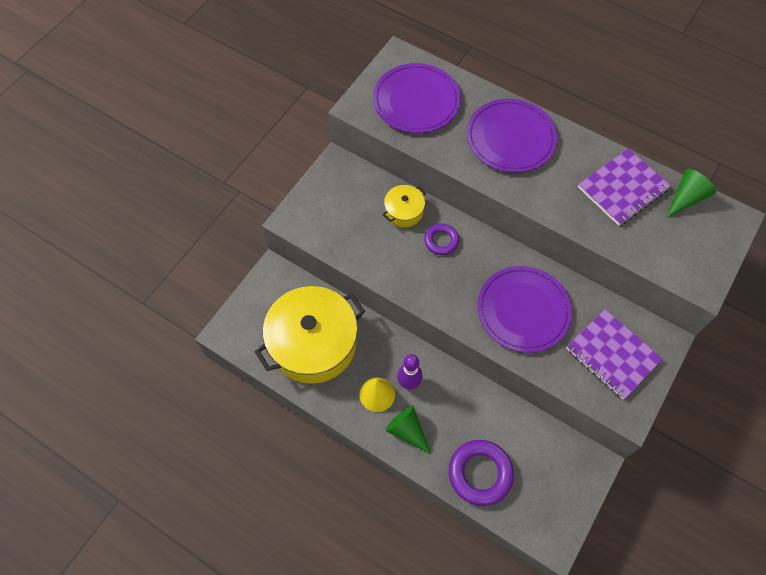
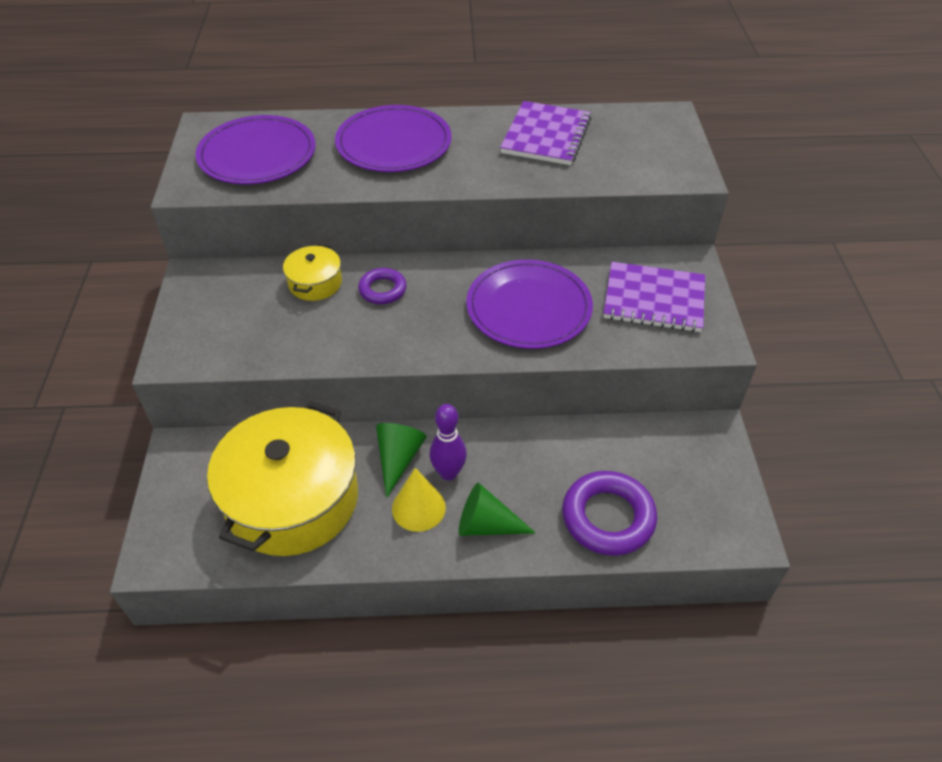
camera: 35 degrees left, 15 degrees down
green cone [666,169,716,218] -> green cone moved to [376,423,427,498]

